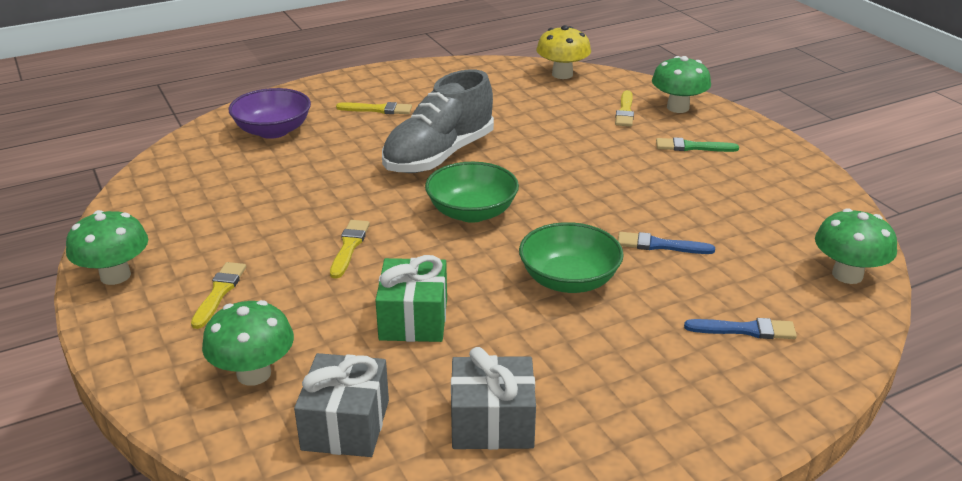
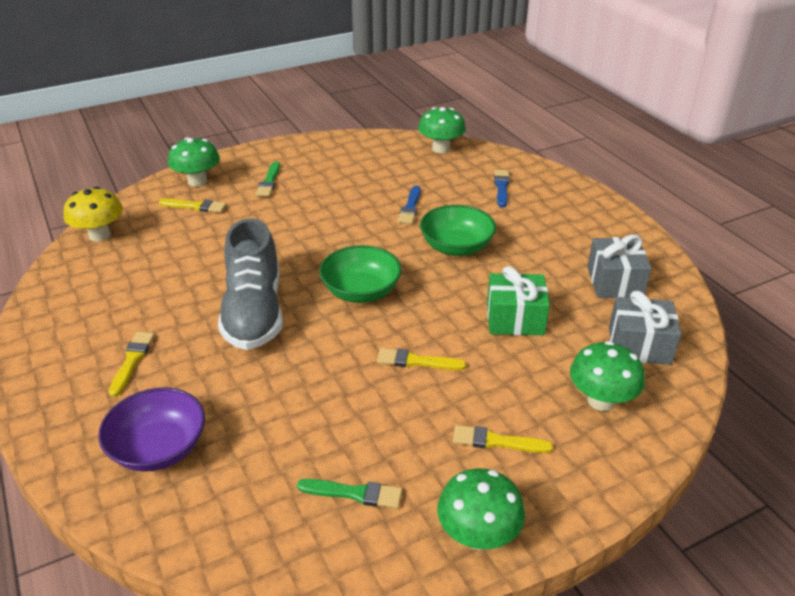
camera: 90 degrees left, 5 degrees up
grey shoe [382,70,494,173] -> grey shoe turned 45 degrees clockwise [218,218,283,350]
none -> green brush [297,479,402,509]

